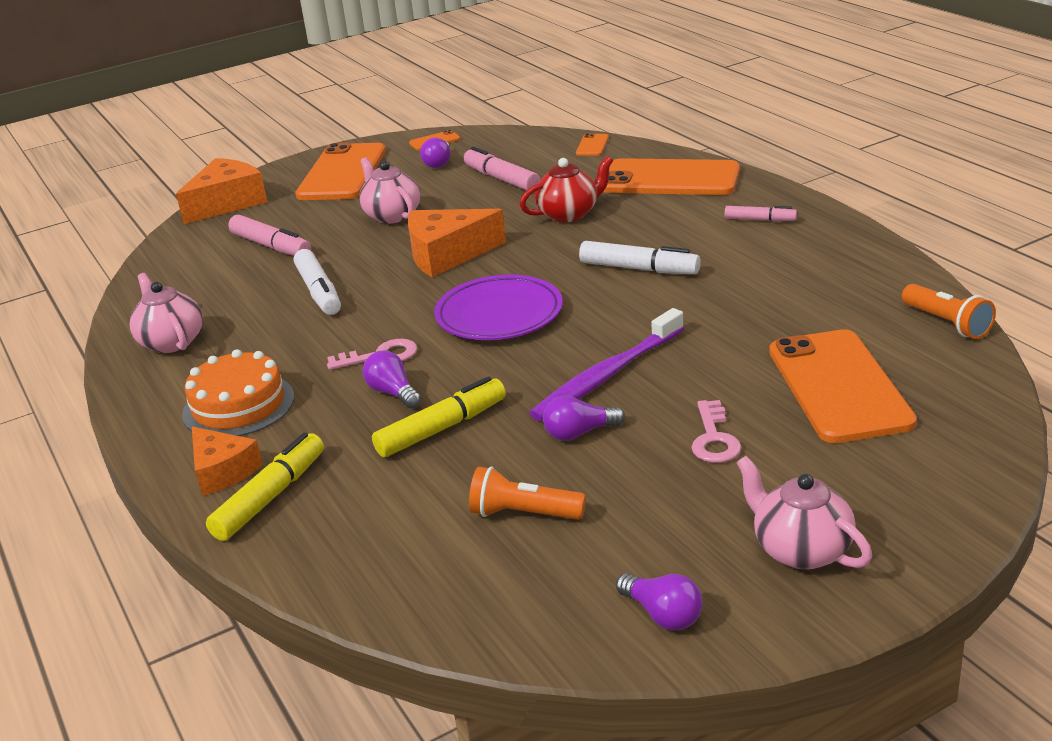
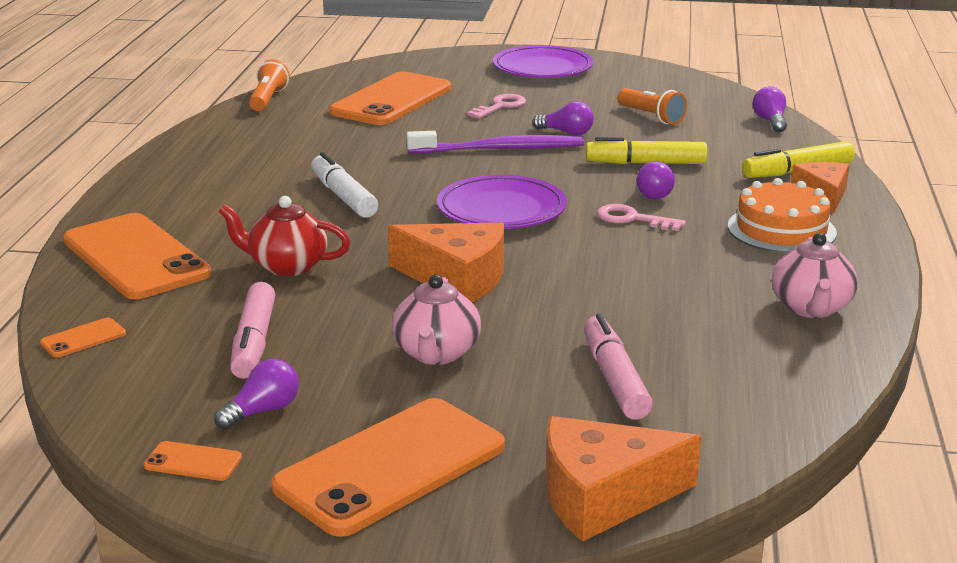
camera: 145 degrees left, 5 degrees down
white marker [294,249,341,315] -> none
purple light bulb [616,573,703,630] -> purple light bulb moved to [753,86,787,132]
pink marker [725,206,797,222] -> none
pink teapot [736,456,872,569] -> purple plate [493,45,593,78]

